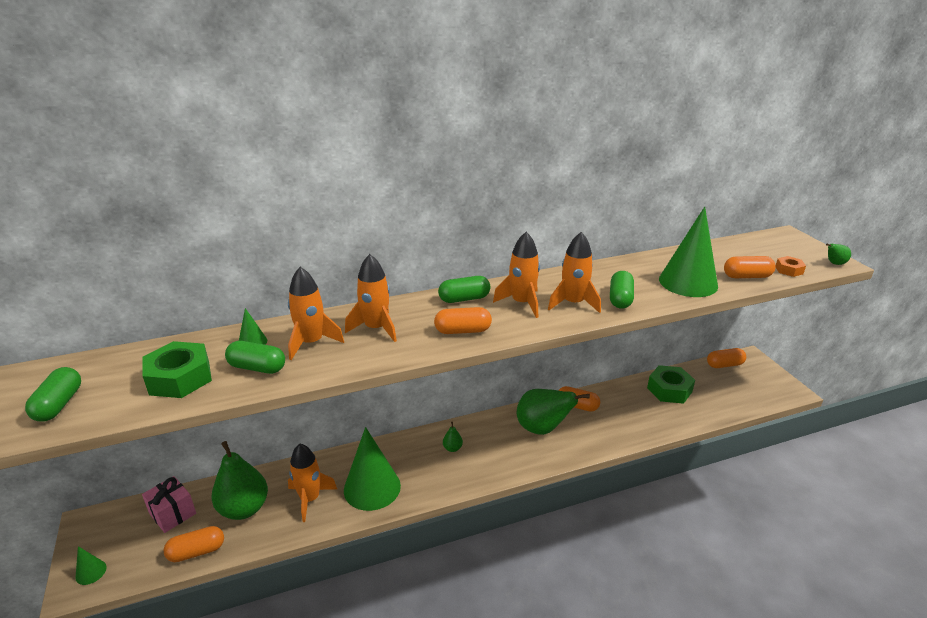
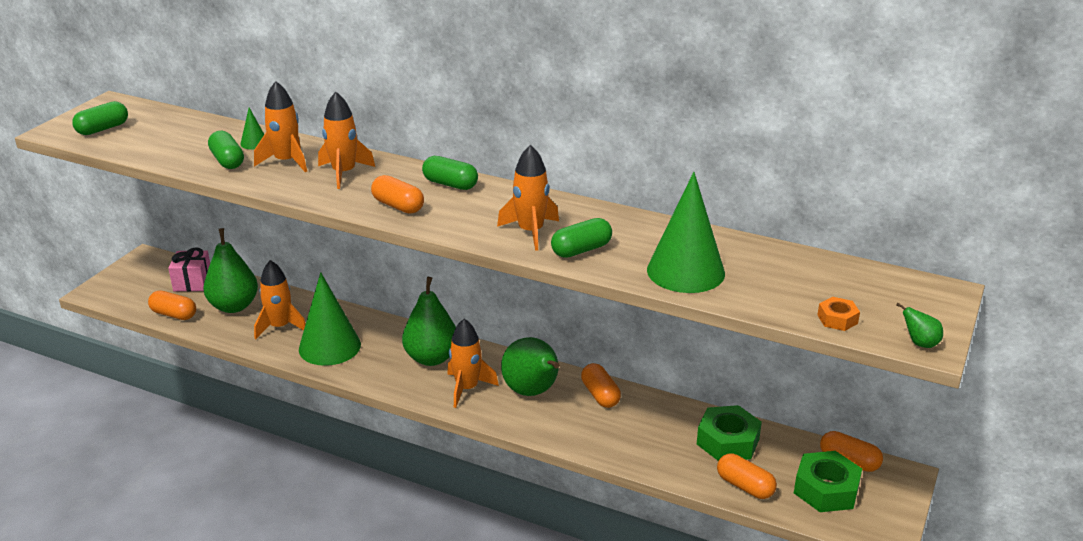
camera: 45 degrees right, 0 degrees up
green cone [75,546,107,585] -> none
green nut [142,341,212,398] -> green nut moved to [794,451,862,512]
green pear [443,422,463,452] -> green pear [402,277,456,366], size x2.35
orange rocket [493,232,540,318] -> orange rocket moved to [447,319,499,408]
orange capsule [724,256,776,278] -> orange capsule moved to [717,453,777,499]

